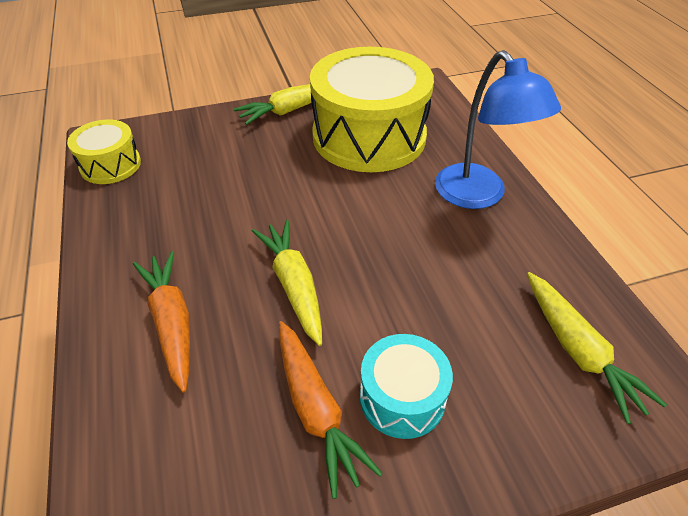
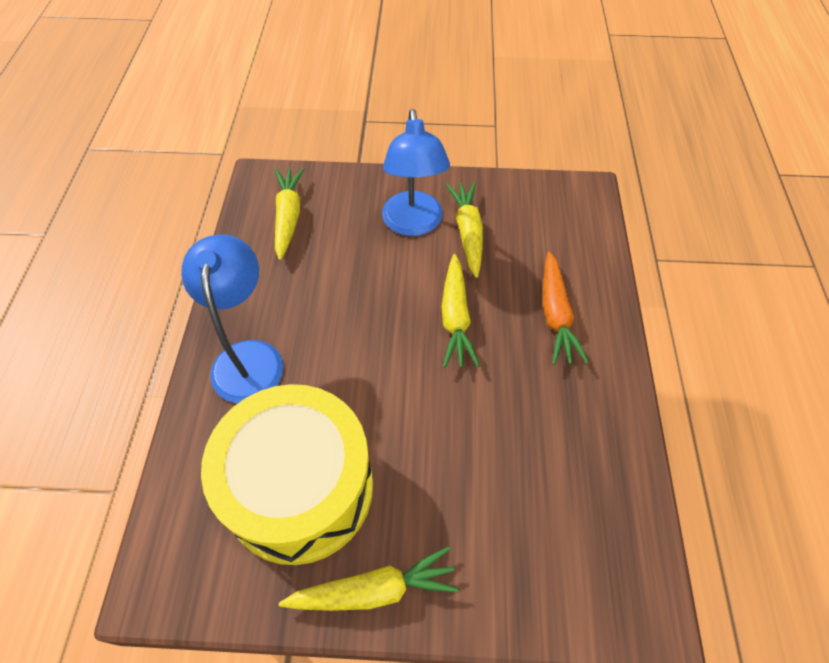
camera: 160 degrees left, 10 degrees up
yellow drum [67,120,141,184] -> none
orange carrot [279,321,383,499] -> yellow carrot [446,182,483,278]
turquoise drum [360,334,453,439] -> blue lamp [382,109,450,236]

